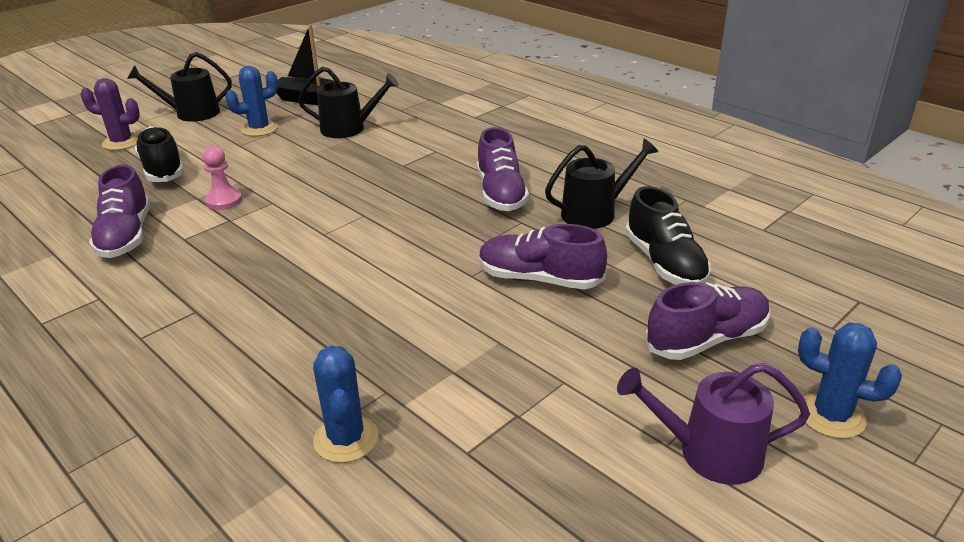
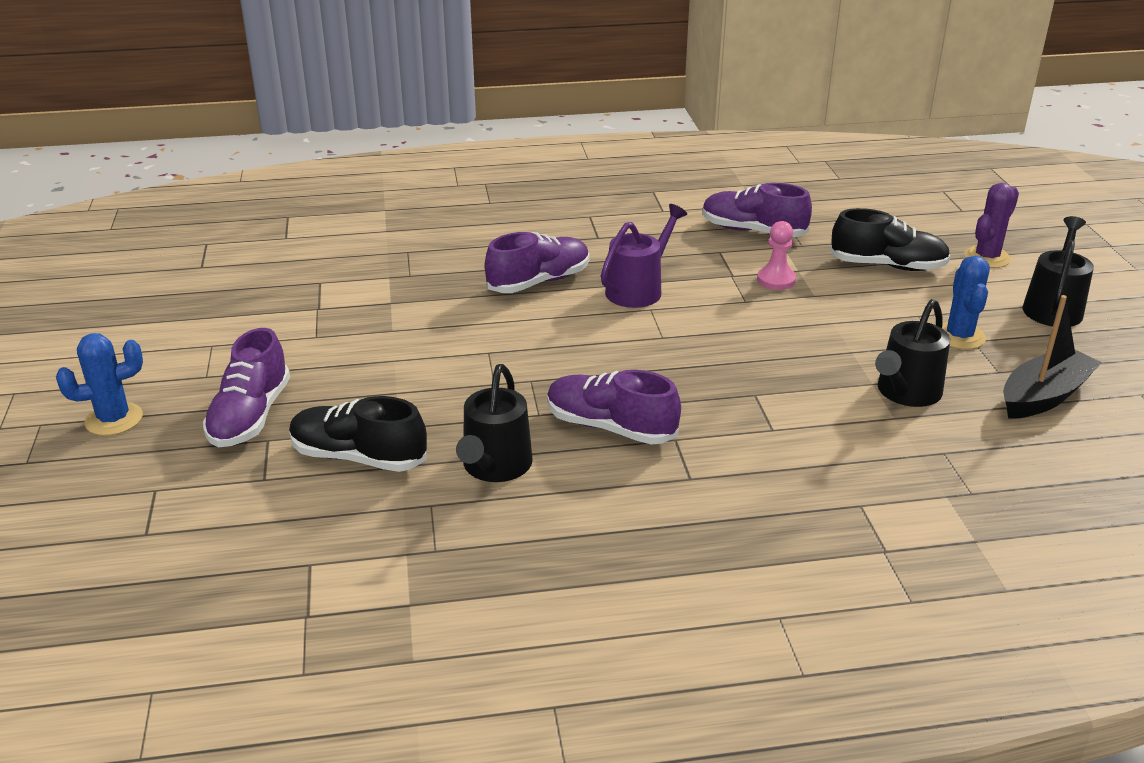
camera: 125 degrees right, 0 degrees up
blue cactus [313,346,379,463] -> none
purple shoe [479,224,607,289] -> purple shoe moved to [485,232,590,293]
purple watering can [617,363,810,485] -> purple watering can moved to [601,204,687,308]

